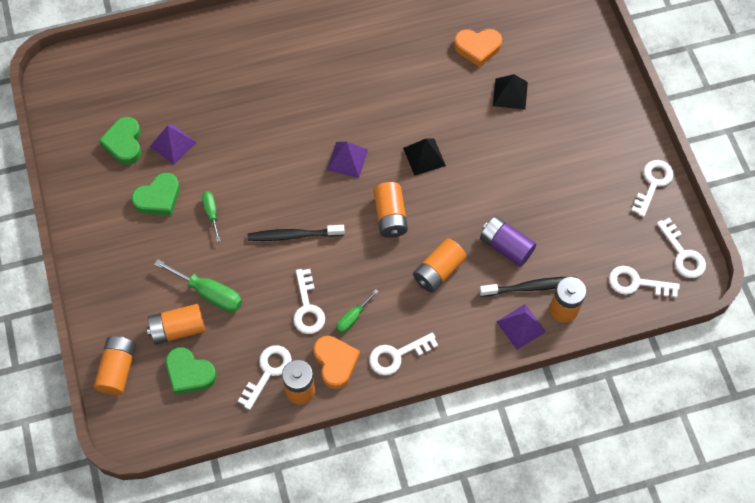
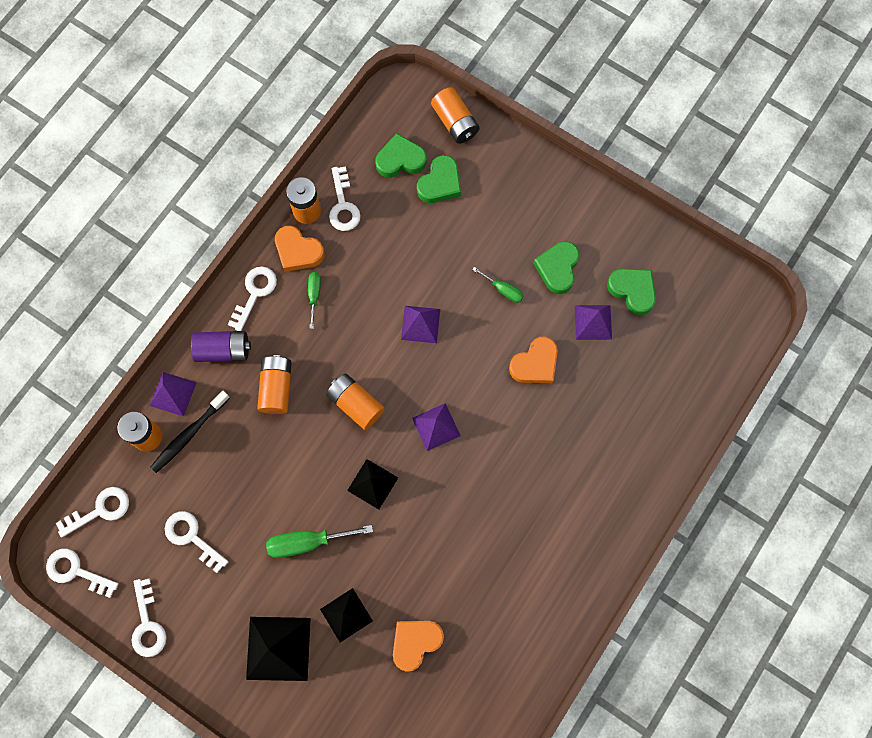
camera: 140 degrees right, 10 degrees up
orange battery [146,304,205,345] -> green heart [417,155,461,203]
green screwdriver [154,259,242,312] -> green screwdriver moved to [266,525,373,558]
black toothbrush [248,225,345,241] -> purple pyramid [401,306,440,343]
white key [293,269,325,334] -> white key moved to [165,511,228,573]
purple battery [480,216,536,266] -> purple battery moved to [191,331,251,362]
none -> black pyramid [246,617,311,681]
none -> orange heart [509,336,558,383]

